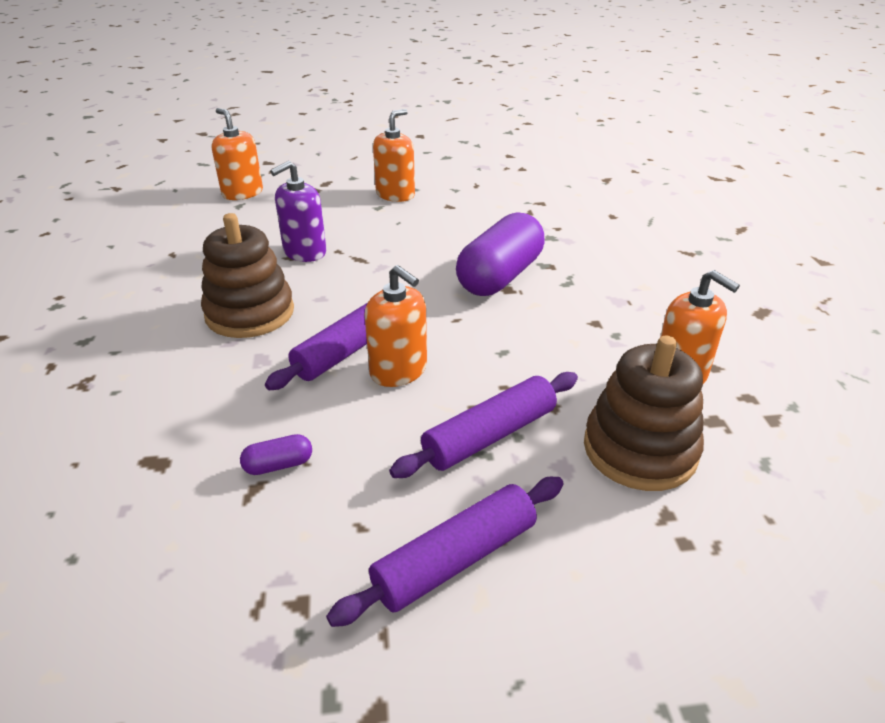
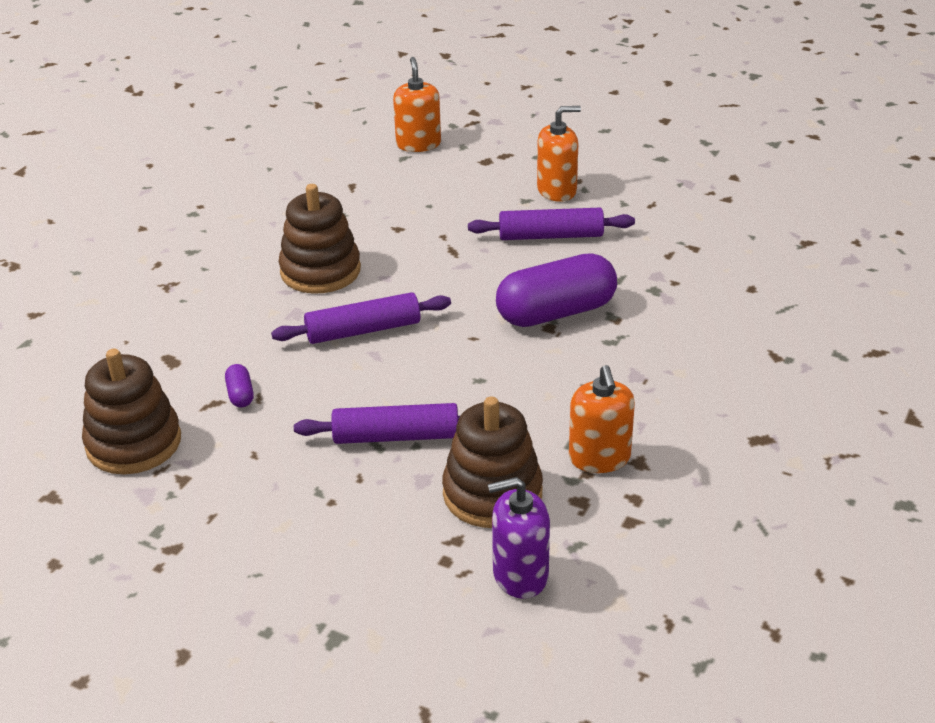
camera: 35 degrees right, 0 degrees up
purple capsule [240,434,312,475] -> purple capsule turned 60 degrees clockwise [225,364,254,407]
purple soap dispenser [270,161,326,262] -> purple soap dispenser moved to [488,477,550,599]
purple rolling pin [326,477,564,627] -> purple rolling pin moved to [468,208,635,240]
orange soap dispenser [365,265,427,387] -> none
none -> brown stacking toy [82,349,181,474]

